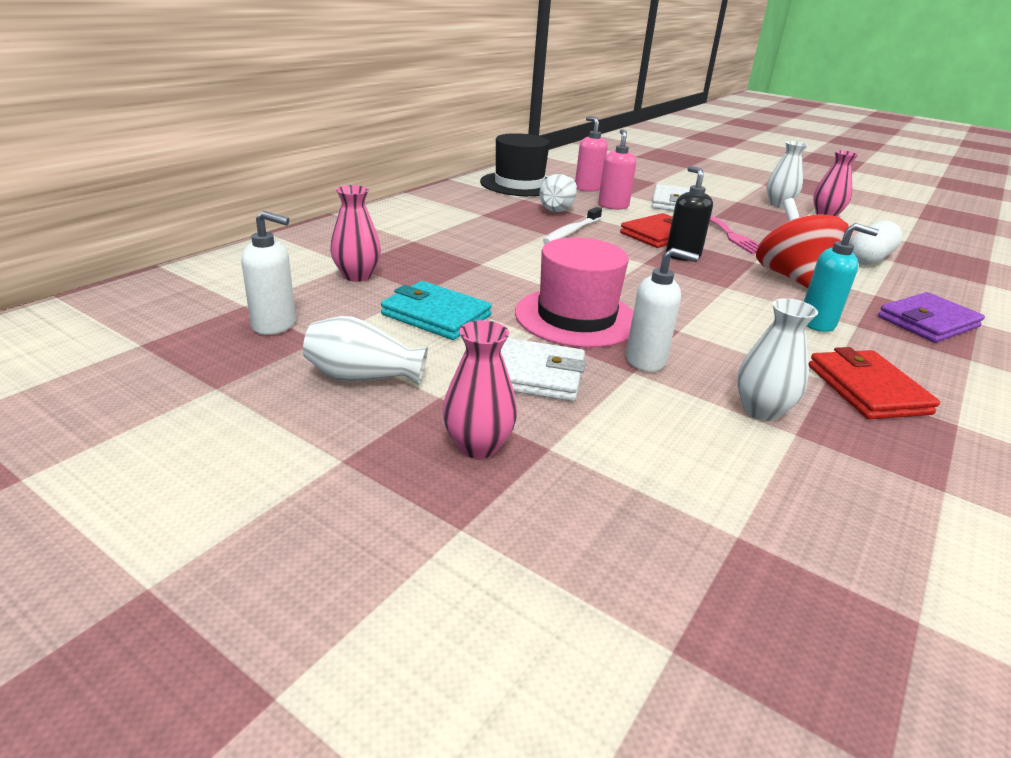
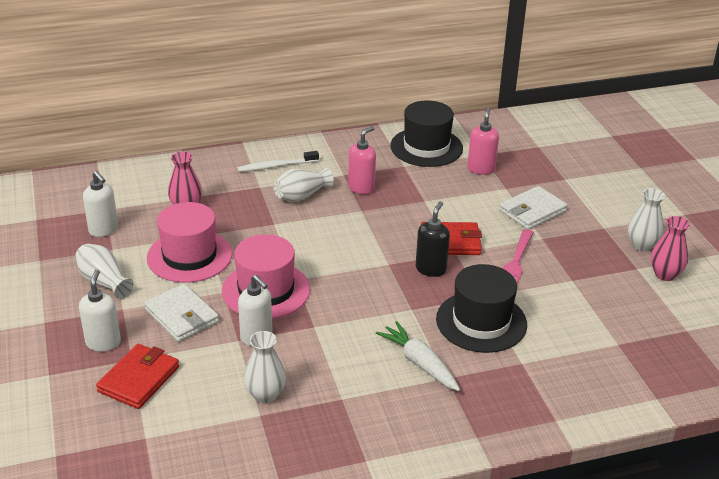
camera: 40 degrees right, 5 degrees up
turquoise wallet [381,281,492,340] -> pink hat [147,202,232,283]
pink vase [443,320,517,459] -> white soap dispenser [79,270,121,352]
white vase [539,174,577,212] -> white vase moved to [274,168,334,202]
white toothbrush [543,207,602,243] -> white toothbrush moved to [237,151,319,172]
pink soap dispenser [598,129,636,210] -> pink soap dispenser moved to [348,126,376,194]
red spinning top [756,198,849,288] -> black hat [436,264,527,353]
turquoise soap dispenser [804,223,879,332] -> white carrot [376,321,460,391]
red wallet [809,347,940,419] -> red wallet moved to [96,344,179,409]
white capsule [850,221,902,265] -> none
purple wallet [878,292,985,343] -> none

